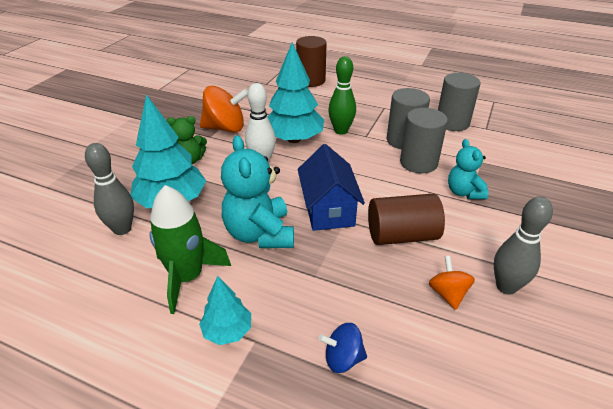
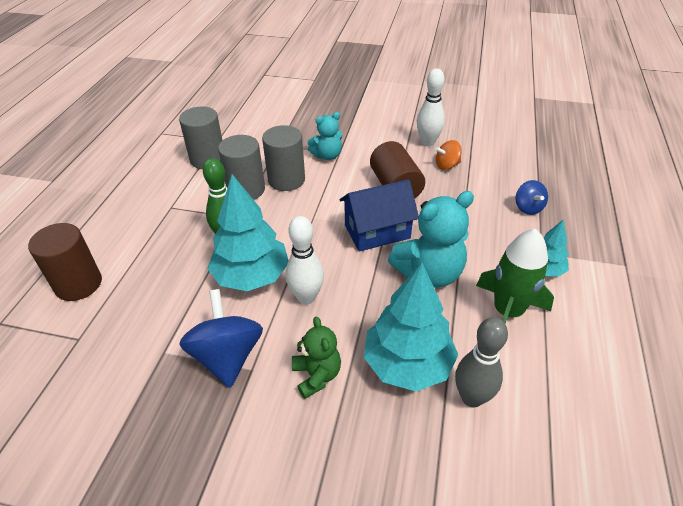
camera: 100 degrees left, 5 degrees up
orange spinning top [200,86,248,133] -> blue spinning top [179,289,263,388]
grey bowling pin [494,196,553,295] -> white bowling pin [417,68,445,146]

